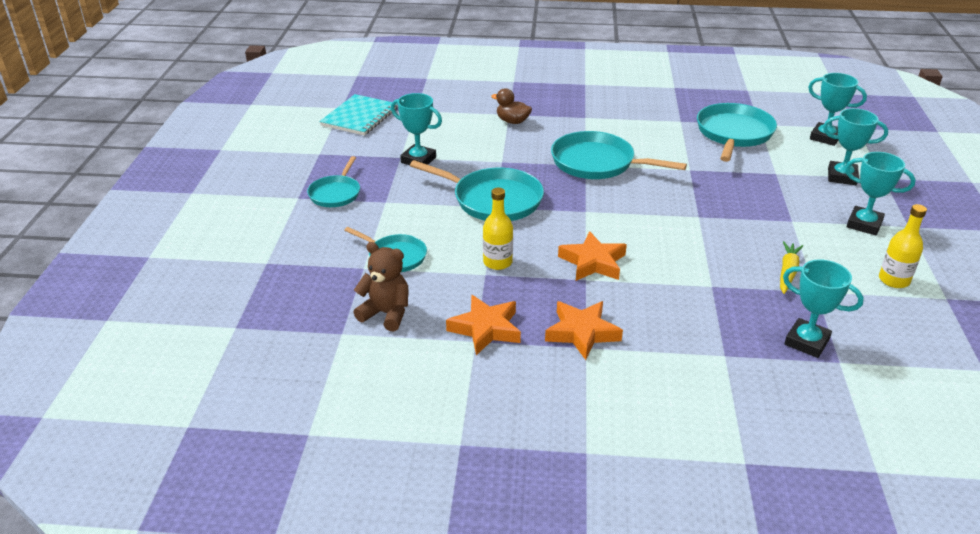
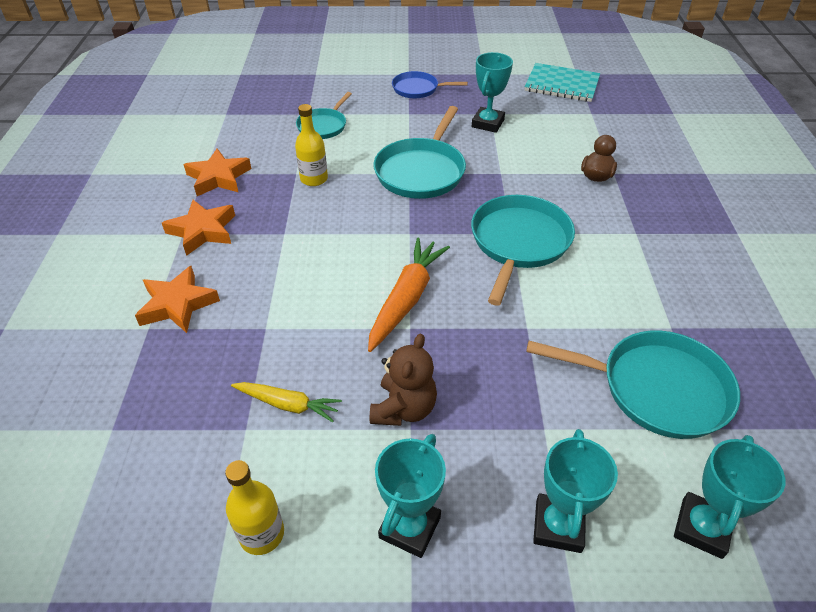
camera: 85 degrees right, 10 degrees up
turquoise pan [307,156,360,207] -> blue pan [392,71,468,98]
brown teddy bear [353,242,409,331] -> brown teddy bear moved to [370,334,437,426]
orange star [558,231,627,281] -> orange star moved to [135,266,220,333]
turquoise trophy [783,259,864,358] -> none
none -> orange carrot [368,238,450,352]

